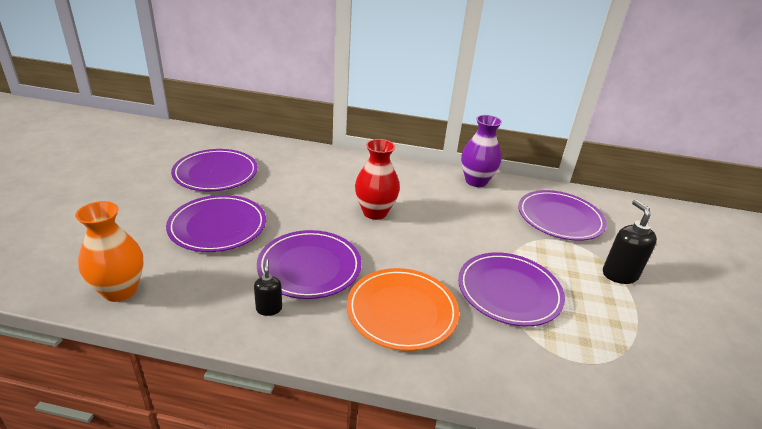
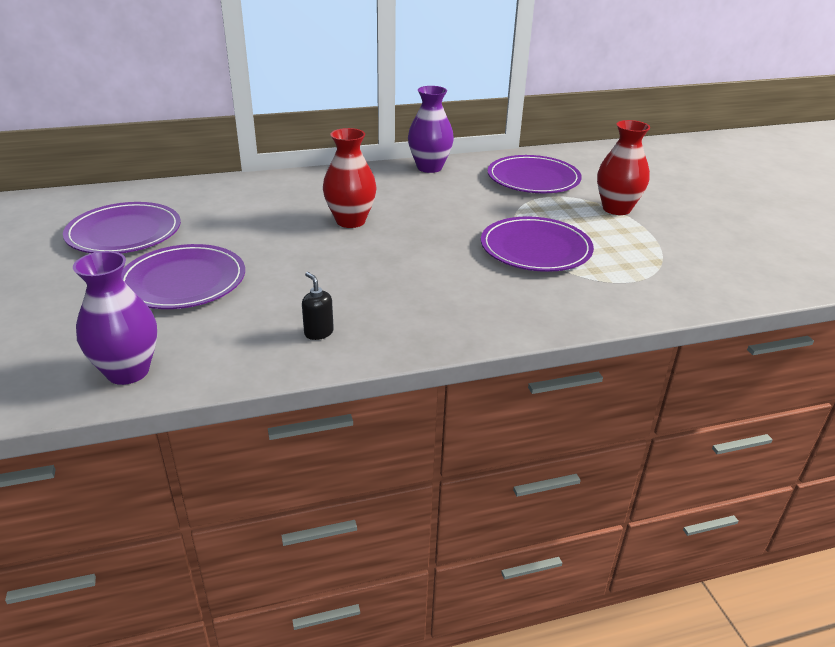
camera: 25 degrees left, 0 degrees up
orange vase [75,201,143,302] -> purple vase [73,251,157,385]
purple plate [257,230,362,299] -> none
orange plate [347,268,459,351] -> none
black soap dispenser [603,200,657,284] -> red vase [597,120,650,215]

